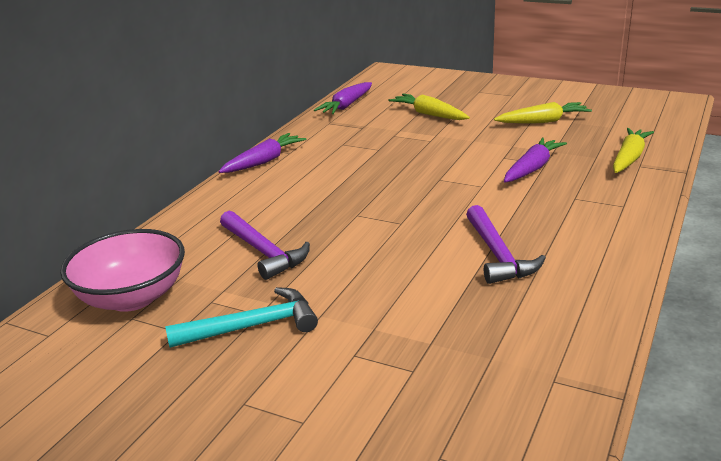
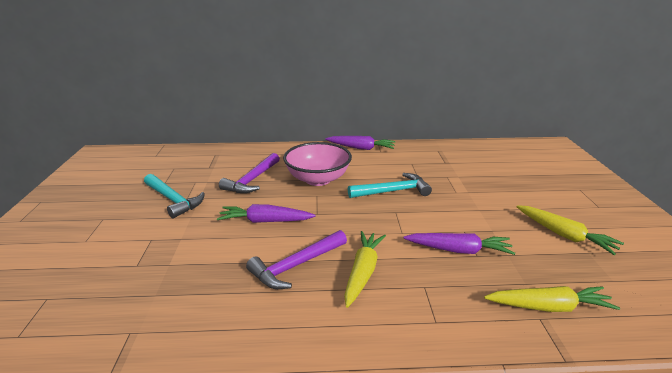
camera: 60 degrees right, 0 degrees up
pink bowl [60,229,185,312] -> pink bowl moved to [283,142,352,186]
purple carrot [314,82,372,114] -> purple carrot moved to [217,204,315,223]
yellow carrot [388,94,470,120] -> yellow carrot moved to [344,231,386,308]
none -> turquoise hammer [348,173,432,198]

